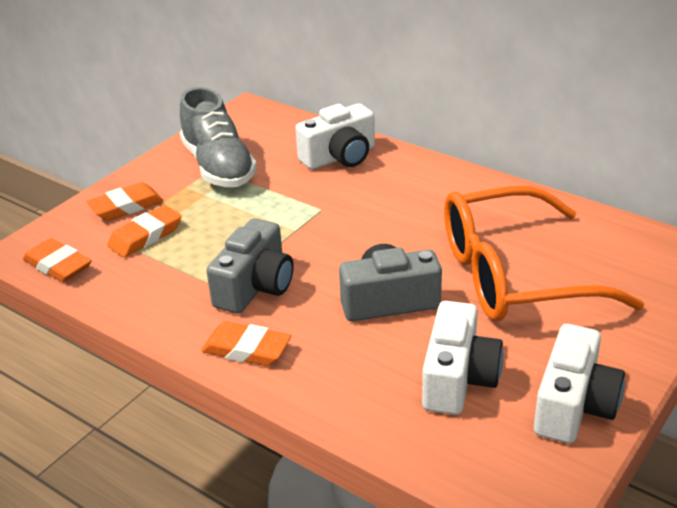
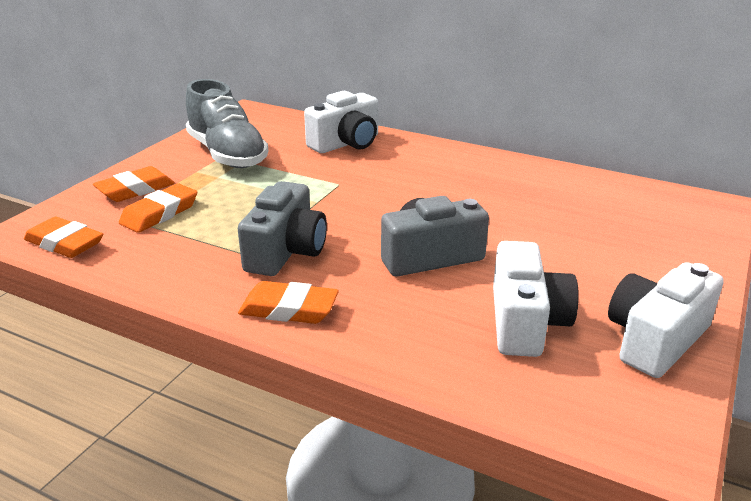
camera: 10 degrees left, 5 degrees down
orange glasses [444,186,644,321] -> none
white camera [534,324,625,443] -> white camera turned 150 degrees counterclockwise [608,262,724,378]

